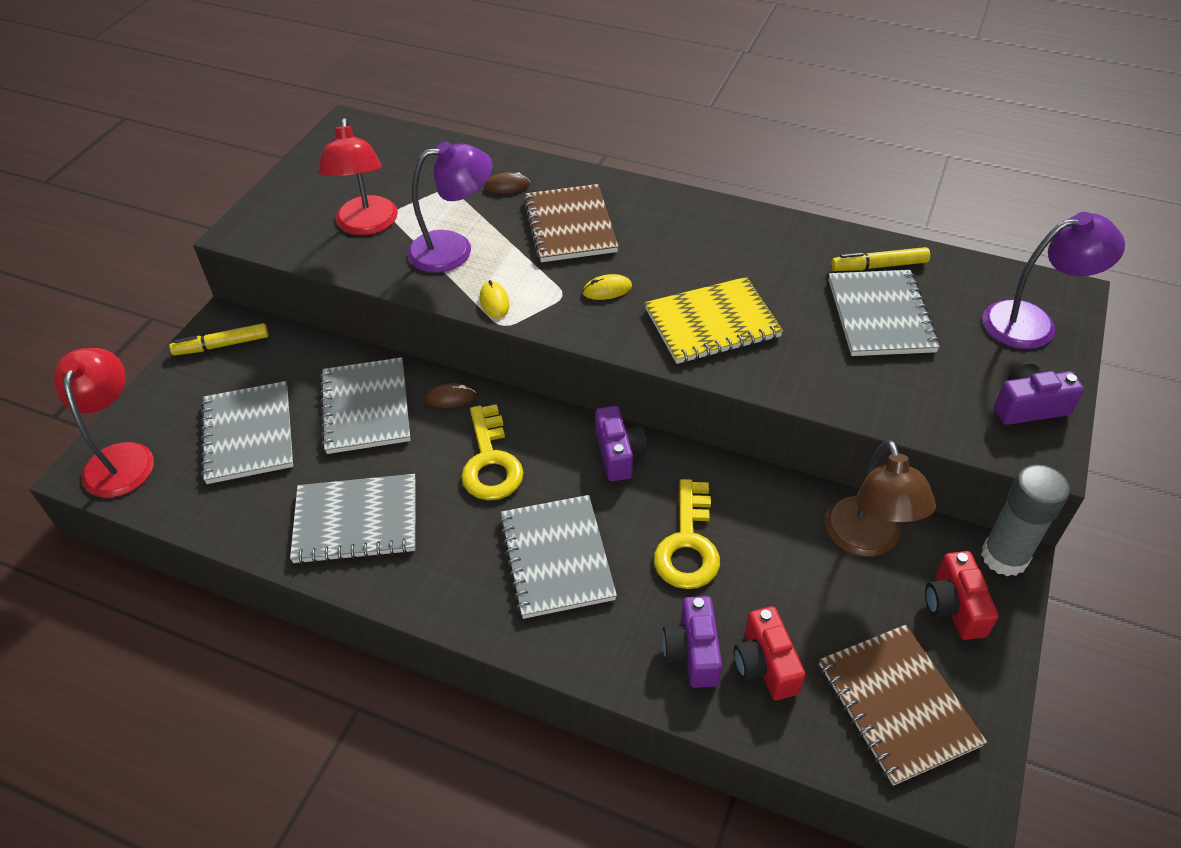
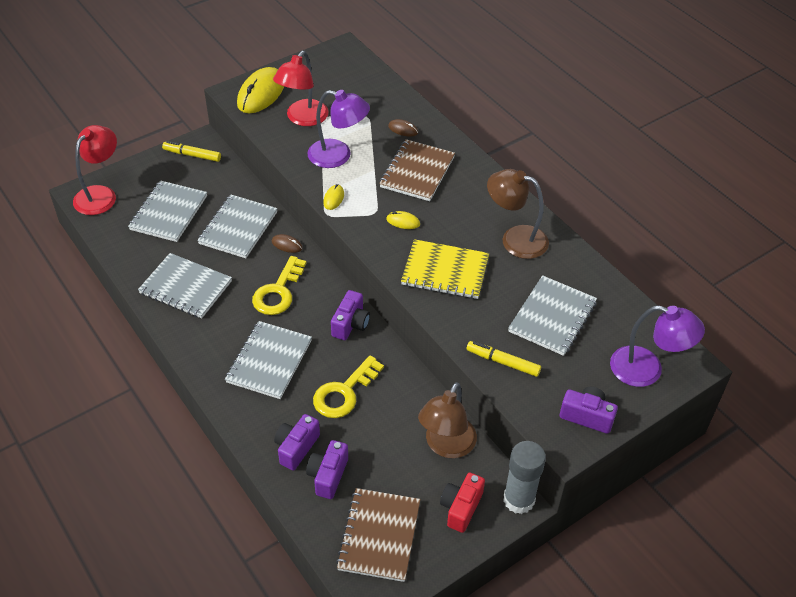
camera: 30 degrees right, 0 degrees up
red camera [734,606,805,700] -> purple camera [306,440,348,499]
yellow marker [831,247,930,271] -> yellow marker moved to [467,341,541,377]
none -> yellow mouse [237,67,284,113]
none -> brown lamp [487,169,549,259]

